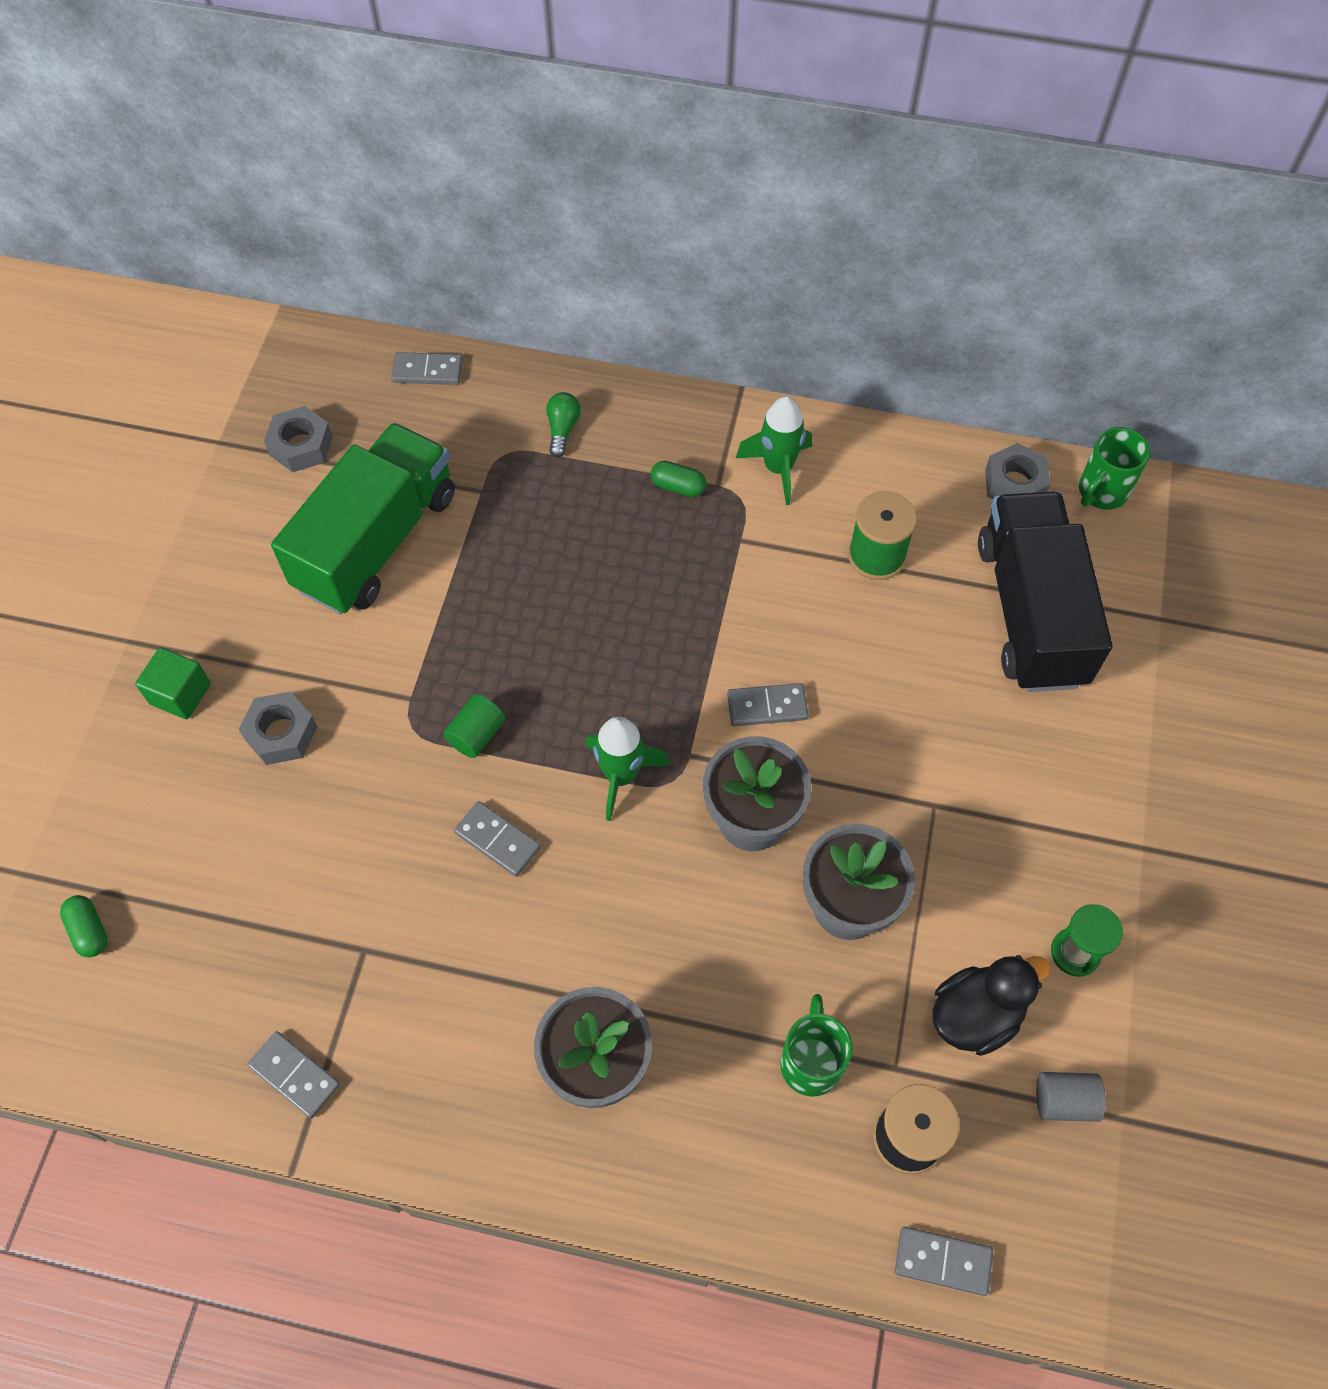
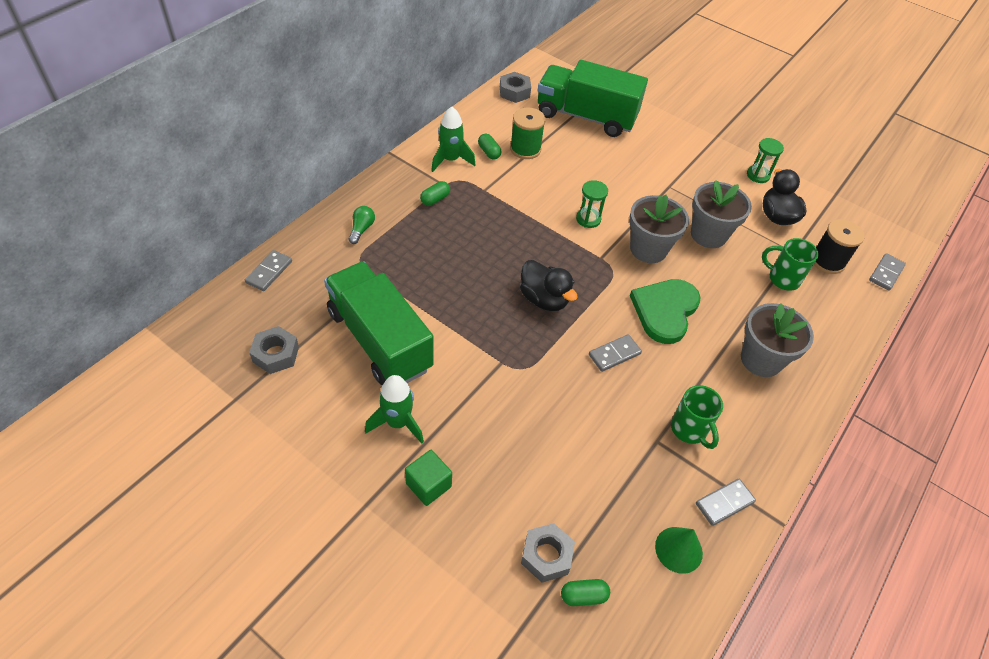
camera: 70 degrees left, 10 degrees down
grey nut [238,691,317,765] -> grey nut moved to [521,523,575,583]
green cylinder [443,694,506,758] -> none
green light bulb [546,392,581,457] -> green light bulb turned 75 degrees clockwise [349,206,375,244]
green rocket [585,717,670,821] -> green rocket moved to [365,375,424,444]
grey domino [727,683,809,726] -> green hourglass [576,180,608,228]
black truck [978,492,1112,692] -> green truck [538,60,648,137]
grey cylinder [1036,1072,1106,1122] -> none
green mug [1079,427,1150,510] -> green mug moved to [671,385,723,449]
none -> green capsule [478,134,501,160]
none -> black duck [520,260,578,311]
none -> green heart [630,279,701,344]
none -> green cone [655,527,703,574]

